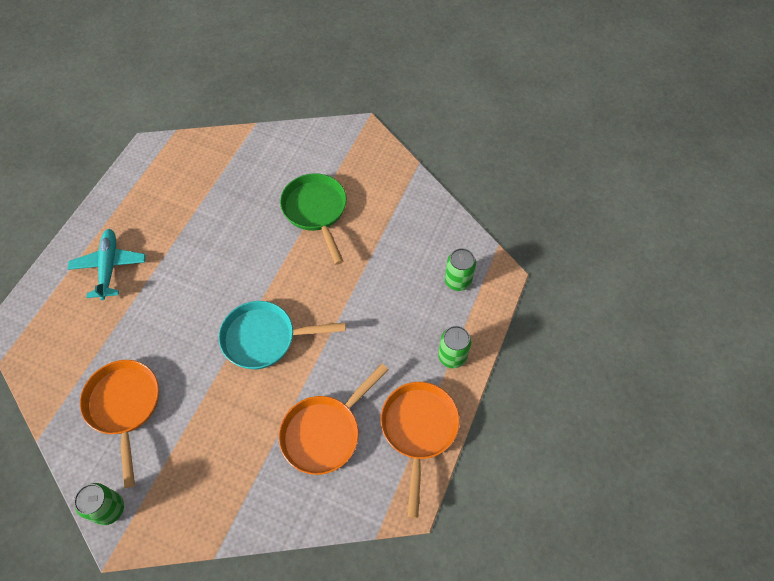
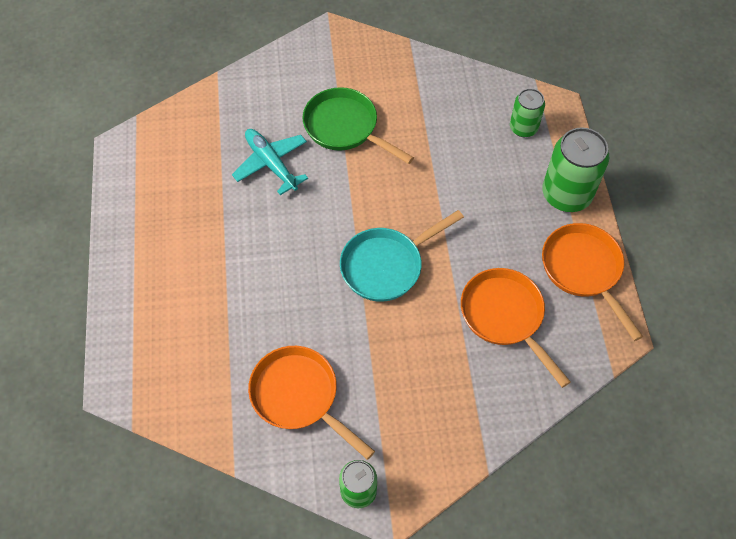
camera: 30 degrees left, 0 degrees up
turquoise plane [68,229,146,300] -> turquoise plane moved to [232,129,308,195]
orange pan [279,364,389,475] -> orange pan turned 135 degrees clockwise [461,268,571,388]
green can [438,326,472,368] -> green can [542,127,609,212], size x1.69

